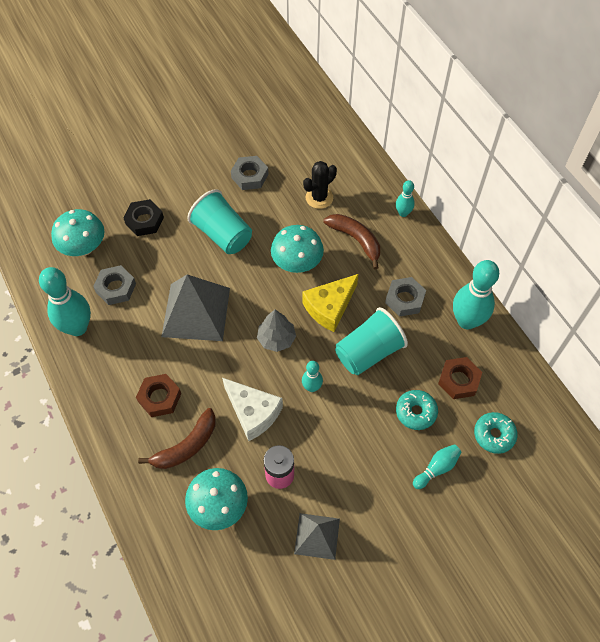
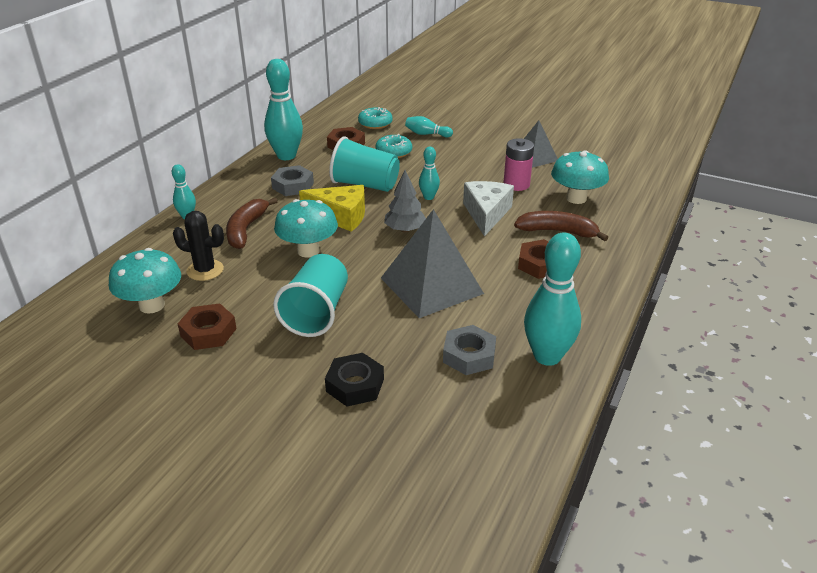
camera: 125 degrees left, 25 degrees down
turquoise mushroom [51,209,105,256] -> turquoise mushroom moved to [109,248,181,314]
grey nut [231,156,269,190] -> brown nut [177,303,237,350]

